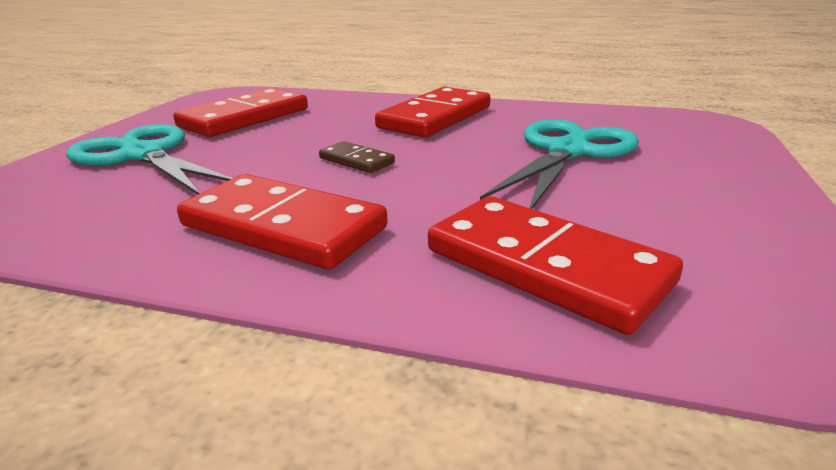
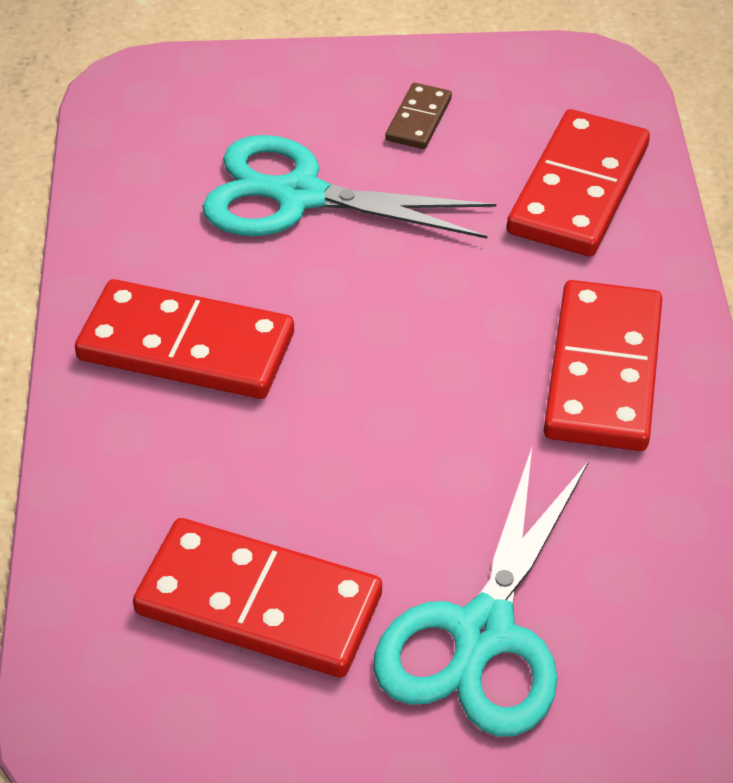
camera: 110 degrees left, 20 degrees up
brown domino [319,141,395,173] -> brown domino moved to [386,83,452,149]

